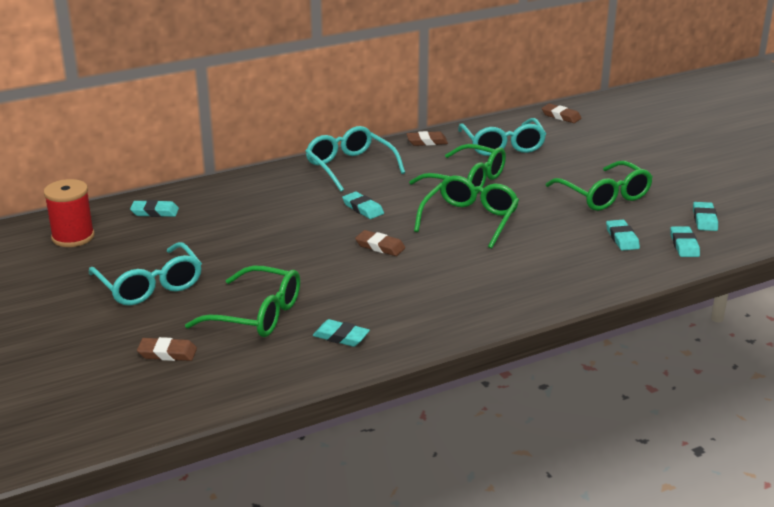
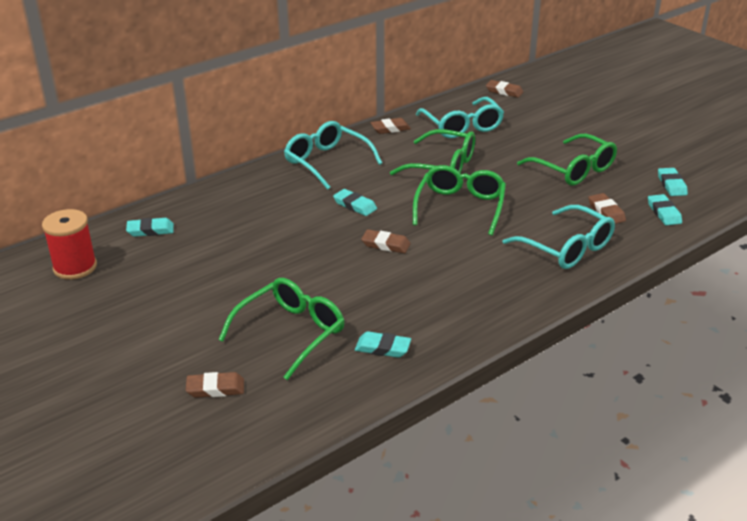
camera: 10 degrees left, 5 degrees up
turquoise glasses [89,242,202,306] -> turquoise glasses moved to [503,205,615,269]
green glasses [185,265,300,337] -> green glasses turned 60 degrees counterclockwise [218,278,344,380]
turquoise eraser [606,220,640,251] -> brown eraser [588,193,626,224]

